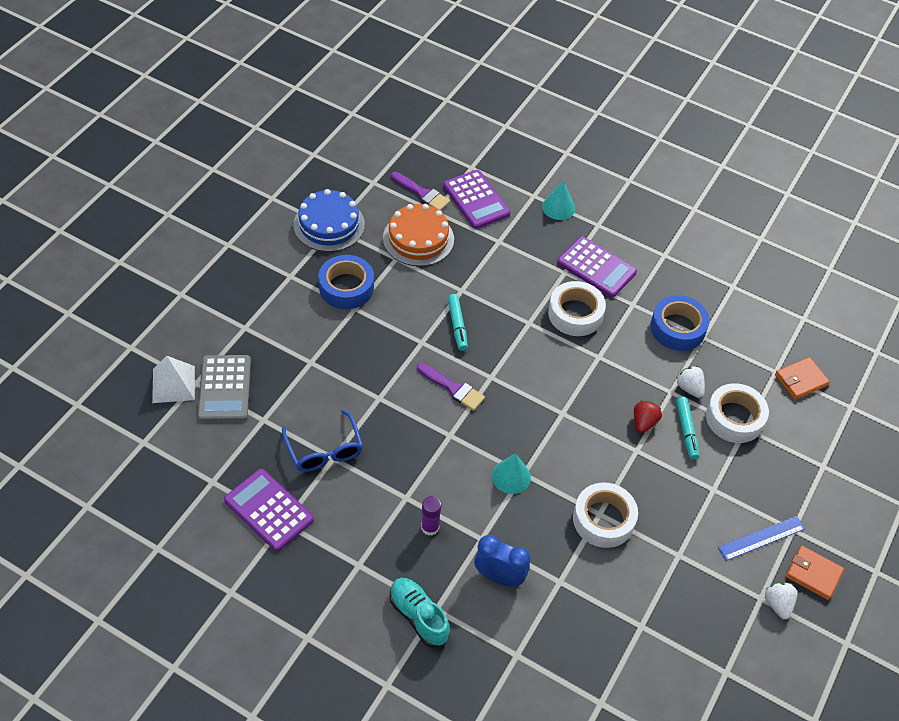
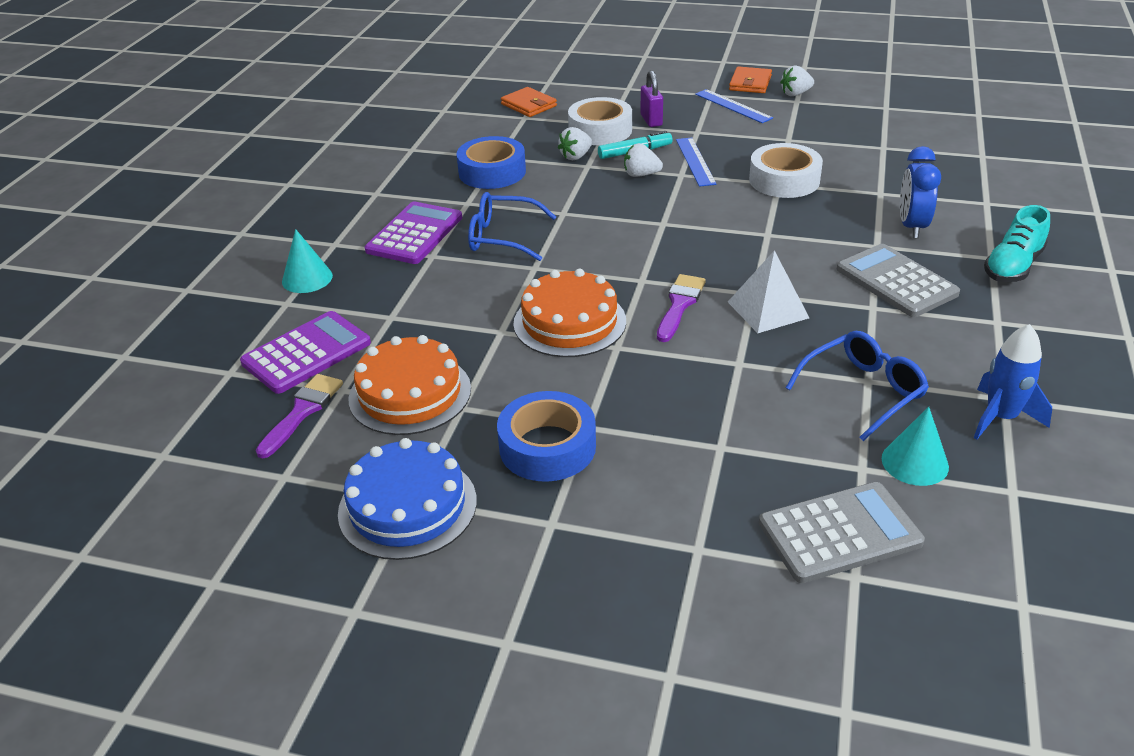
camera: 100 degrees left, 15 degrees down
white pyramid [152,356,195,403] -> white pyramid moved to [728,250,809,333]
purple calculator [224,469,314,551] -> blue rocket [974,324,1052,439]
purple glue stick [421,496,442,536] -> grey calculator [837,244,960,317]
turquoise marker [448,294,468,351] -> orange cake [513,269,626,357]
turquoise cone [492,453,531,494] -> turquoise cone moved to [882,407,949,486]
white tape [548,281,606,336] -> blue glasses [468,192,556,261]
red strawberry [634,400,662,433] -> white strawberry [624,143,663,177]
none -> purple padlock [641,70,663,127]
none -> blue ruler [676,138,717,187]

